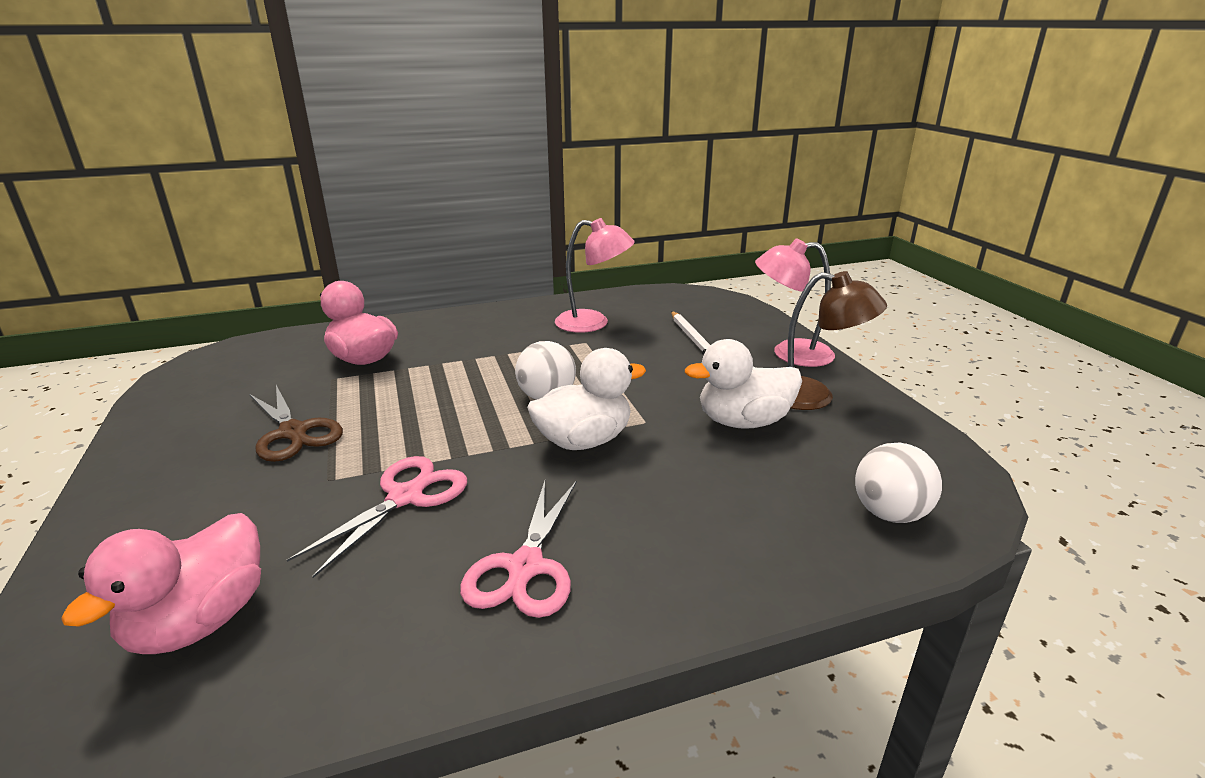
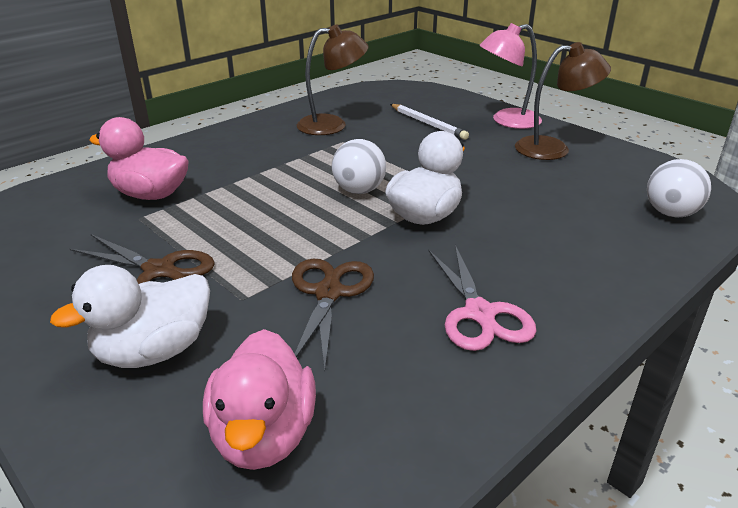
camera: 25 degrees left, 5 degrees up
pink scissors [287,456,467,578] -> brown scissors [292,259,374,370]
pink lamp [555,218,635,333] -> brown lamp [297,25,368,135]
white duck [685,339,802,429] -> white duck moved to [50,265,210,368]

